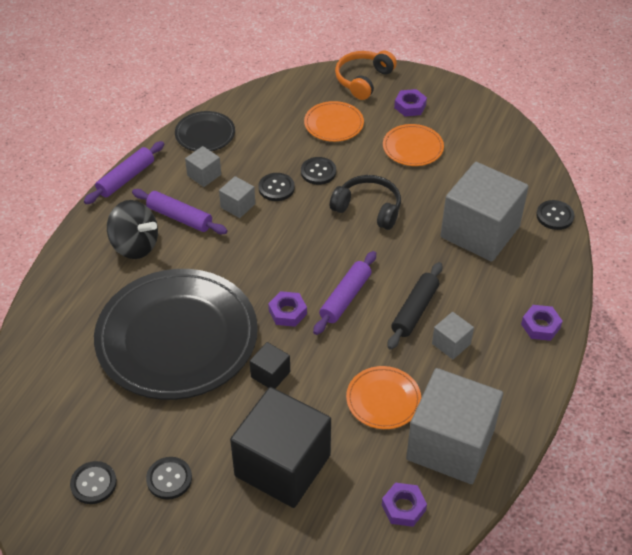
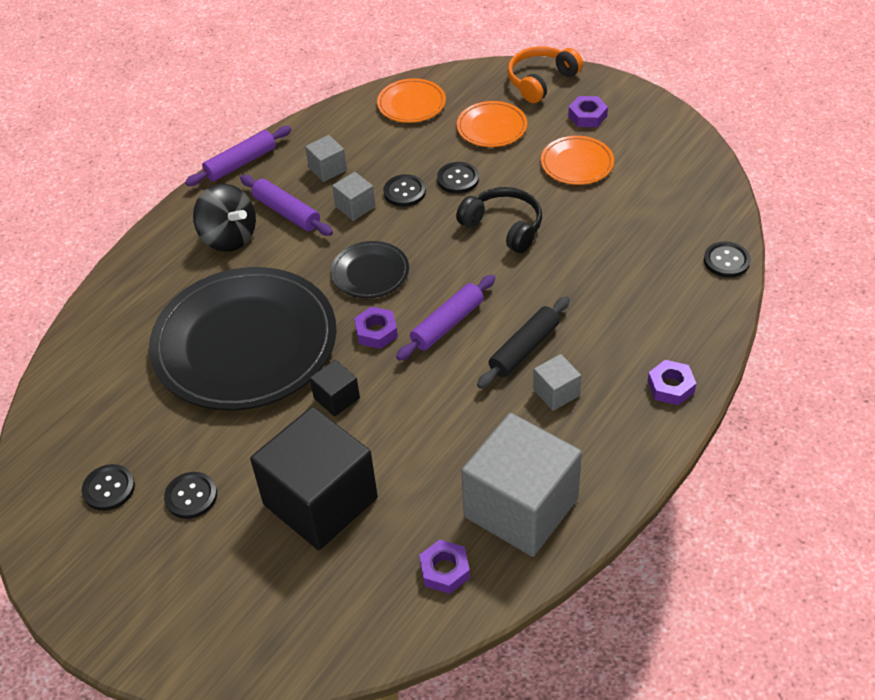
camera: 15 degrees right, 0 degrees up
black plate [175,111,235,151] -> black plate moved to [331,241,409,298]
orange plate [346,366,421,429] -> orange plate moved to [377,78,446,123]
grey cube [441,162,529,262] -> none

